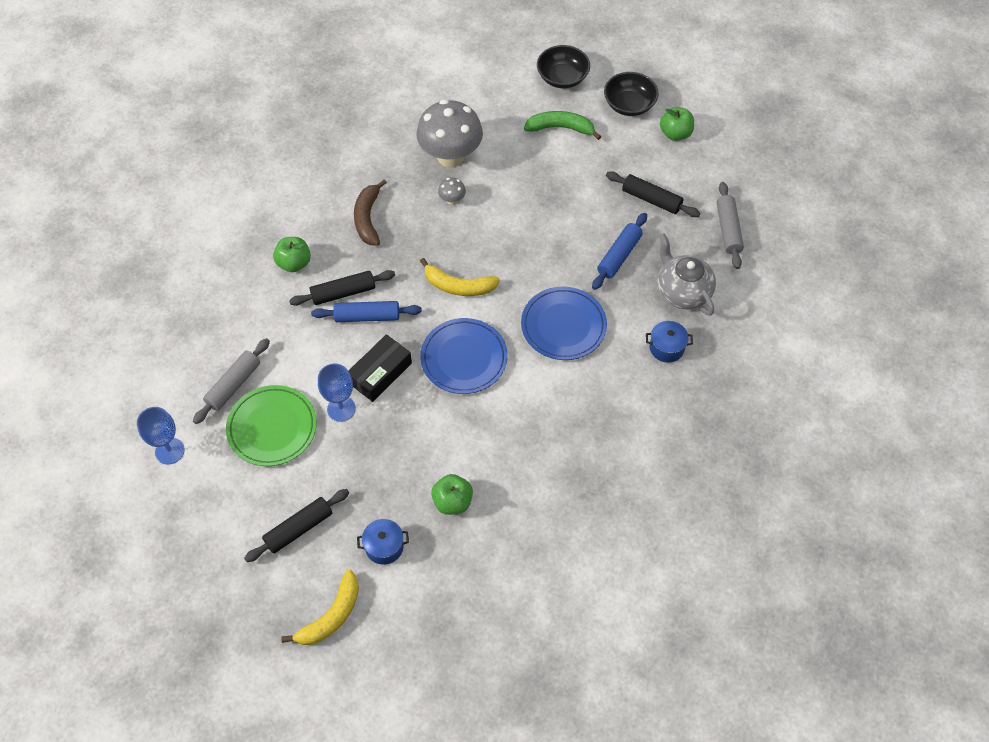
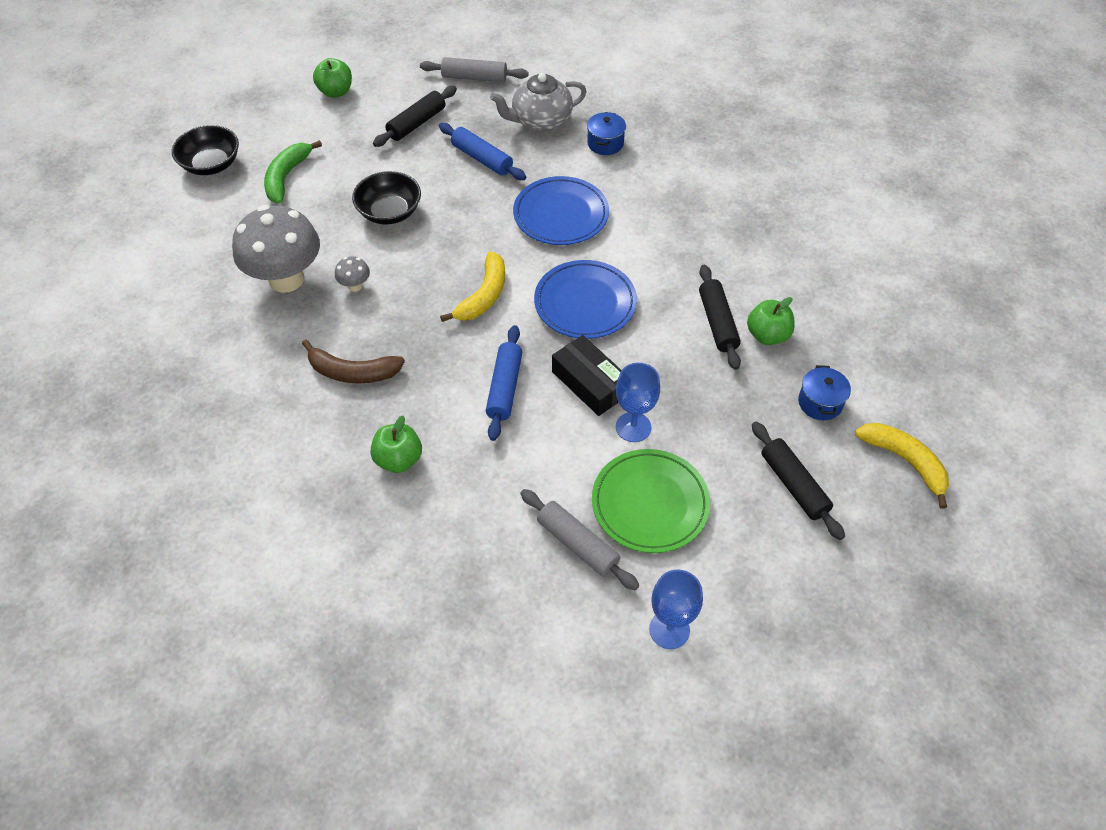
camera: 80 degrees left, 5 degrees down
black rolling pin [289,270,395,306] -> black rolling pin moved to [699,265,741,370]
black bowl [604,72,659,116] -> black bowl moved to [352,171,421,224]

